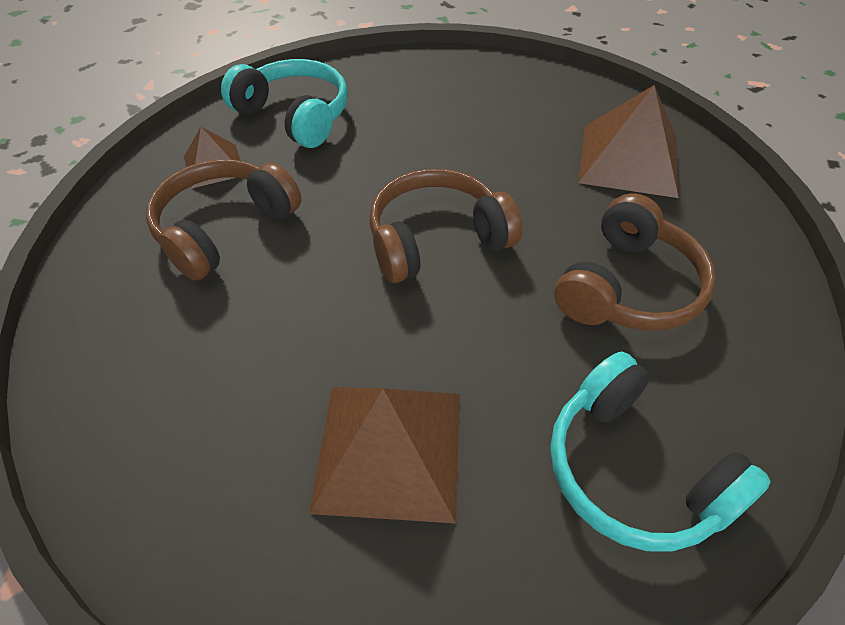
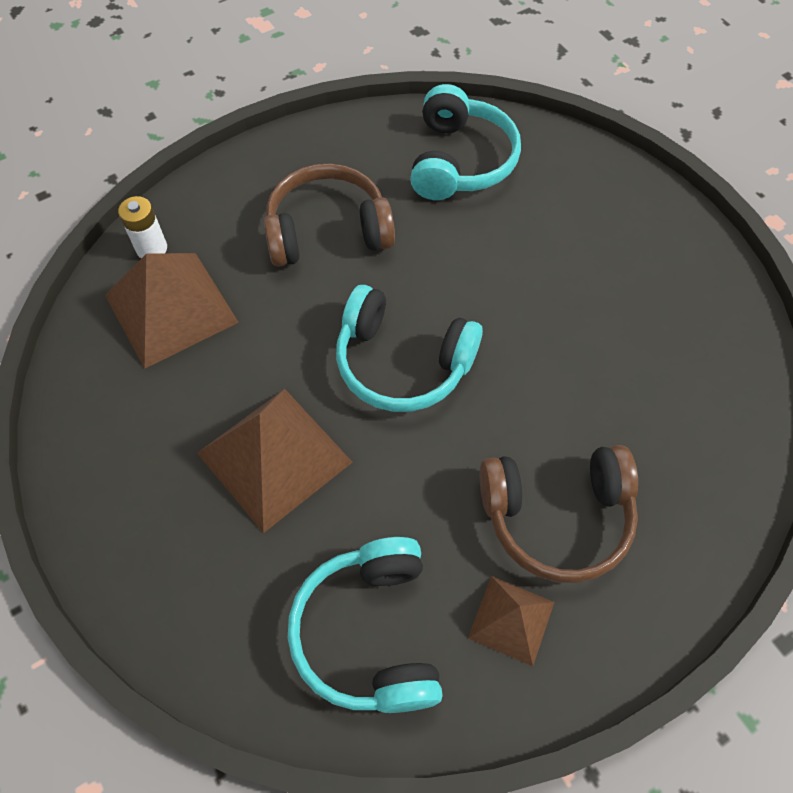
camera: 135 degrees left, 10 degrees up
brown pyramid [309,387,460,523] -> brown pyramid moved to [197,389,352,533]
brown headphones [370,169,522,283] -> turquoise headphones [336,285,483,412]
none -> white battery [118,196,167,258]

